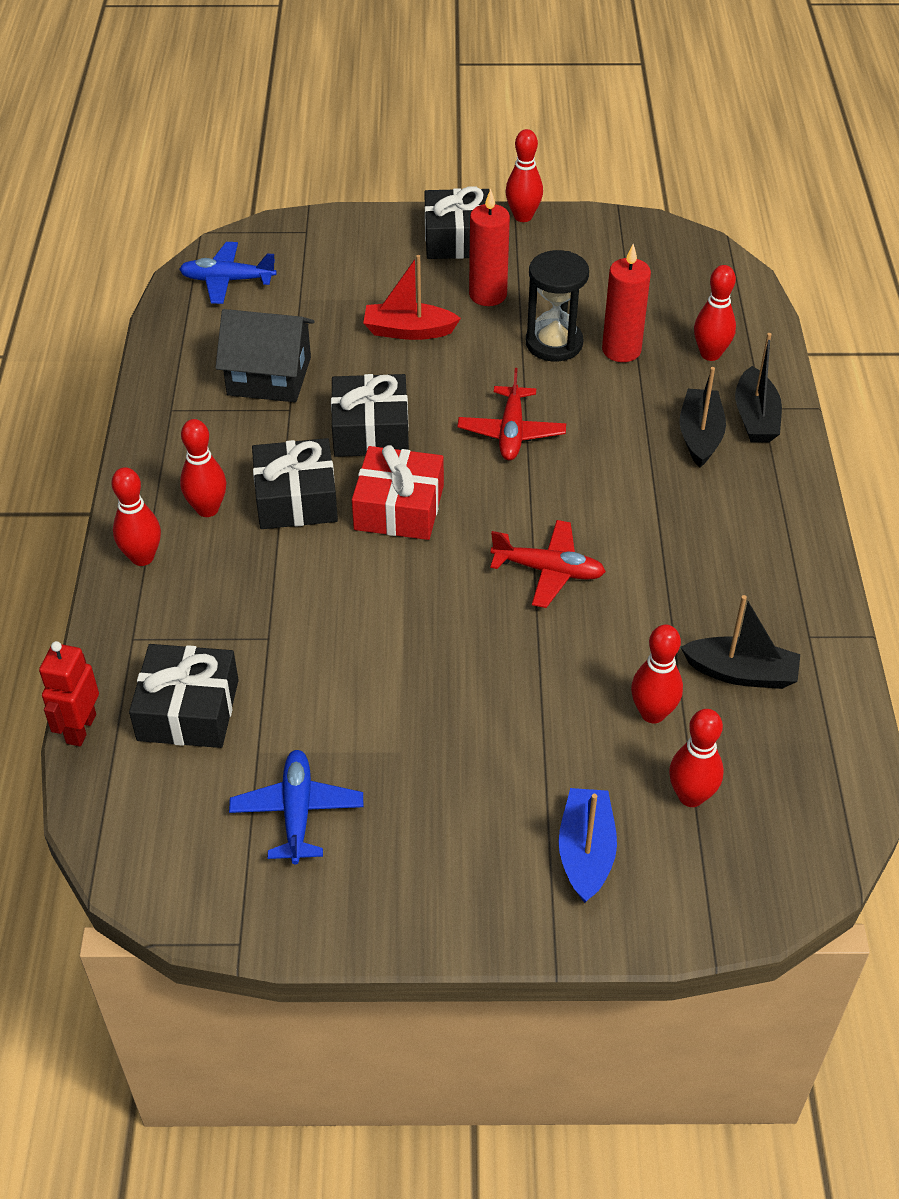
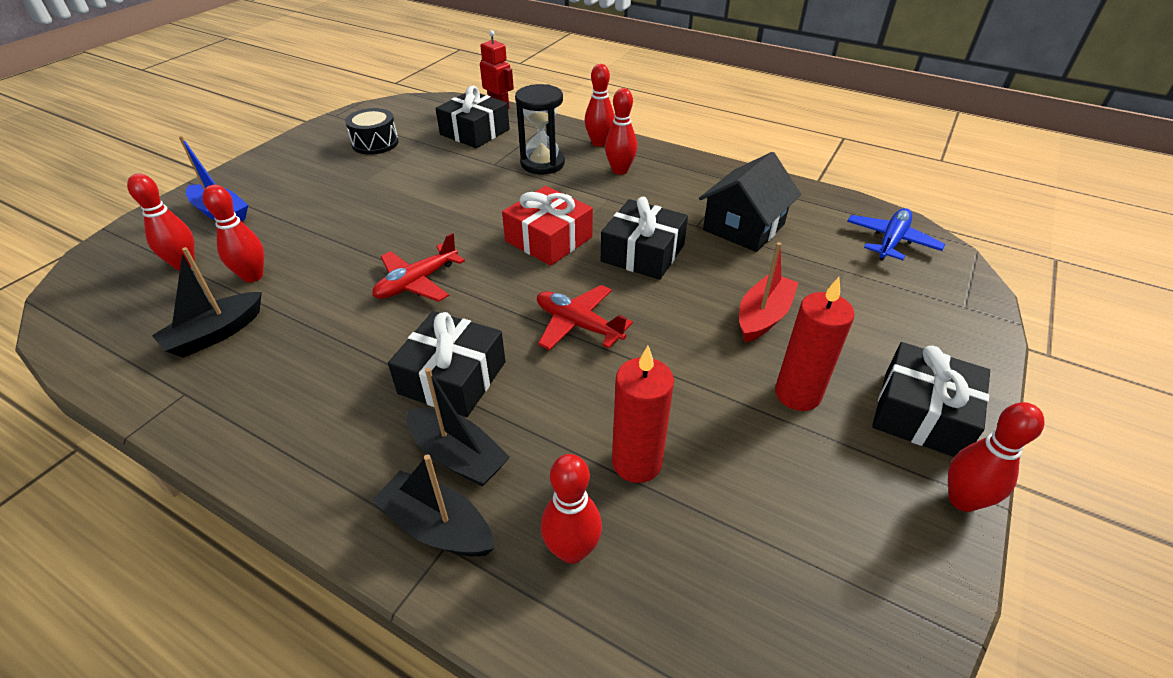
camera: 120 degrees right, 5 degrees down
blue plane [229,750,363,864] -> black drum [345,108,399,155]
black gift [252,438,338,529] -> black gift moved to [388,311,506,417]
black hourglass [526,250,589,361] -> black hourglass moved to [515,84,565,174]

